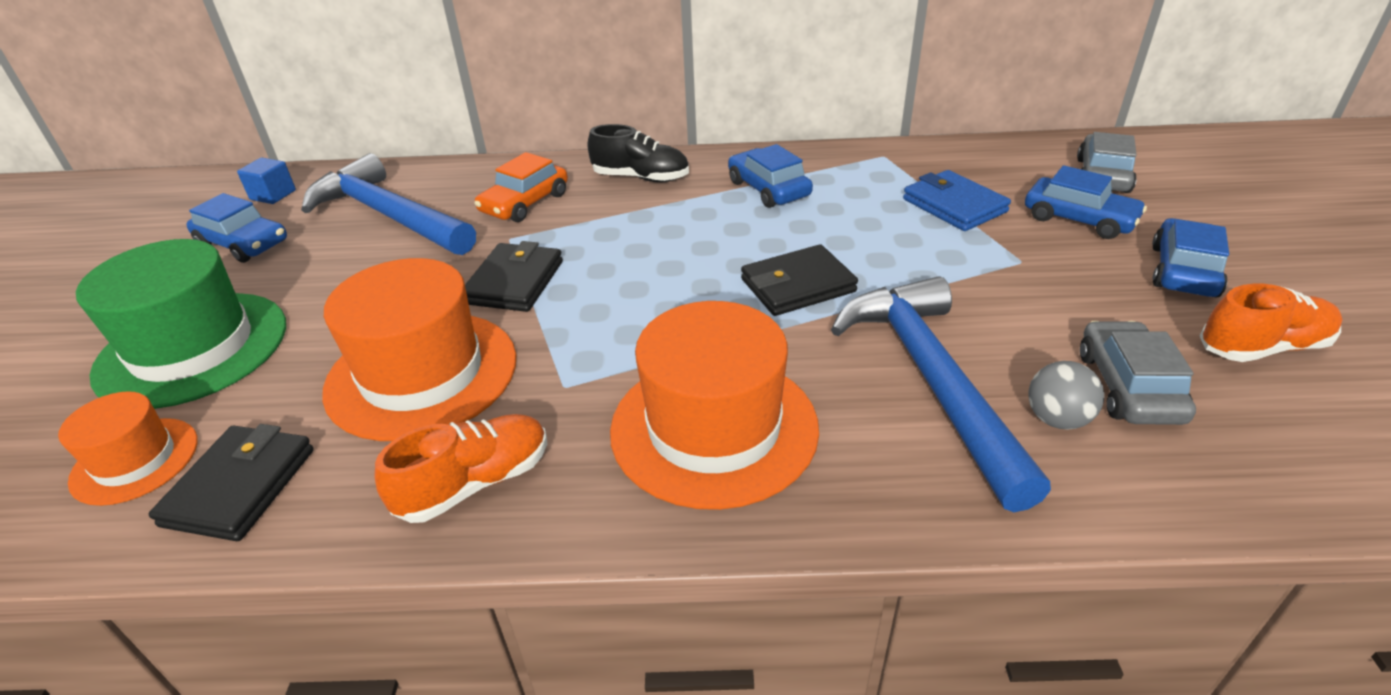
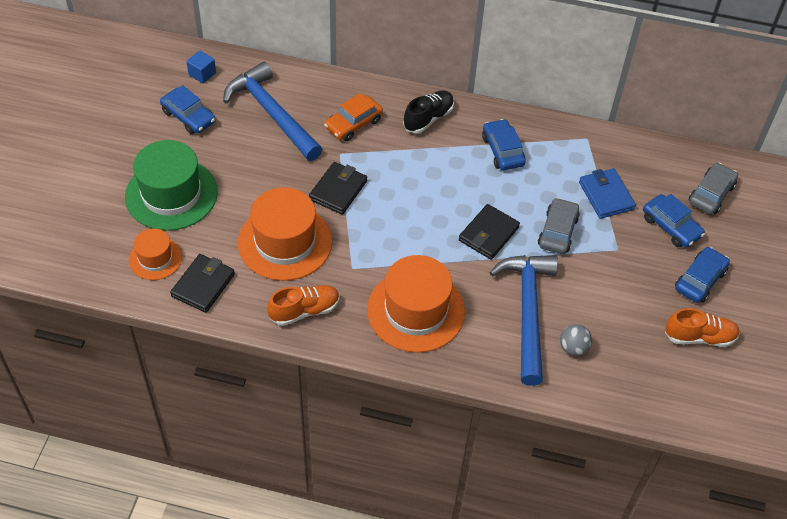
camera: 10 degrees right, 15 degrees up
black shoe [587,124,689,182] -> black shoe turned 75 degrees counterclockwise [403,90,454,134]
black wallet [741,244,858,316] -> black wallet turned 45 degrees counterclockwise [459,204,520,260]
grey car [1080,321,1196,425] -> grey car moved to [538,197,580,254]

